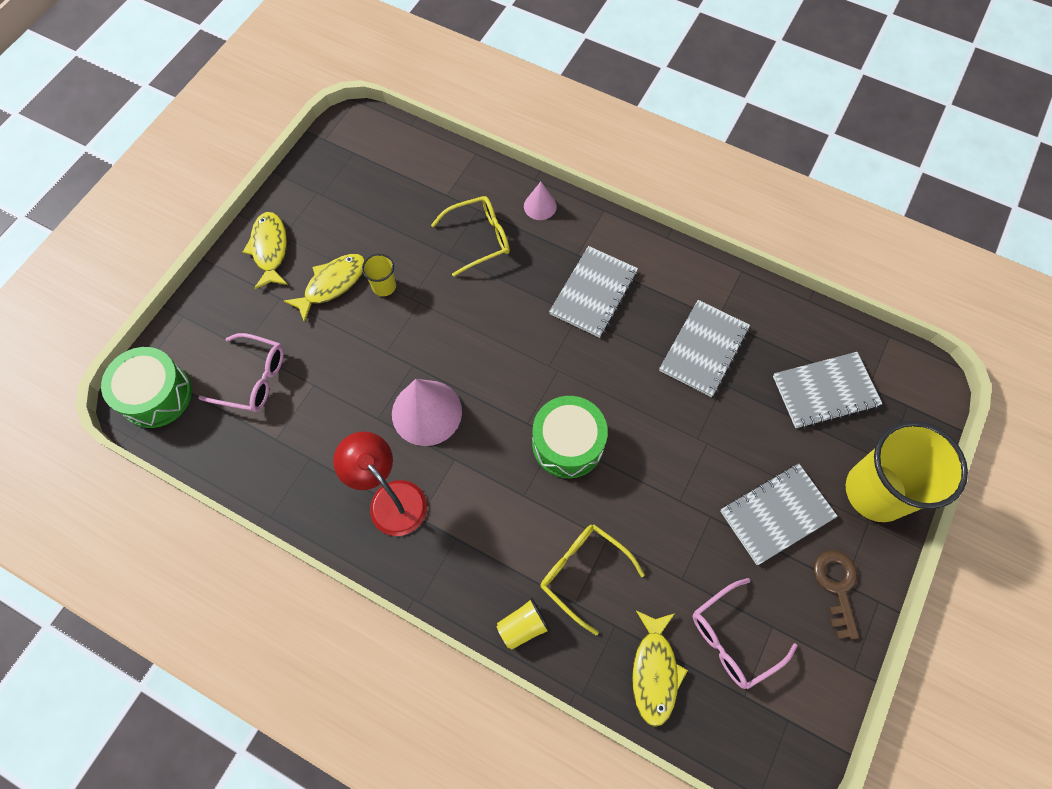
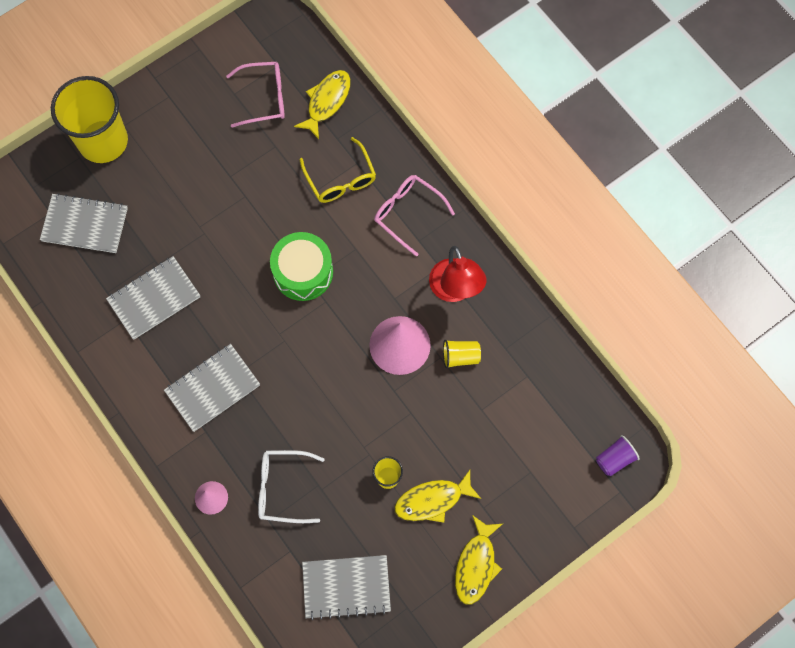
camera: 155 degrees left, 5 degrees up
green drum [101,347,192,428] -> purple cup [596,435,640,476]
pink glasses [198,333,284,412] -> pink glasses moved to [374,175,455,256]
yellow glasses [431,196,510,277] -> white glasses [258,450,325,523]
yellow cup [497,598,550,650] -> yellow cup moved to [443,340,481,369]
grey notebook [720,464,838,565] -> grey notebook moved to [302,555,391,620]
brown key [814,551,859,640] -> none

